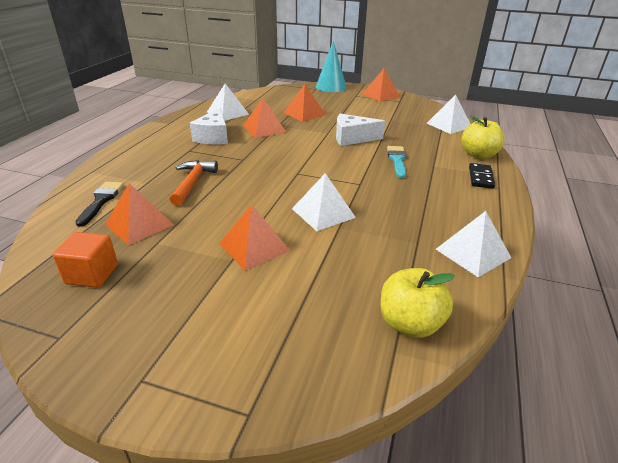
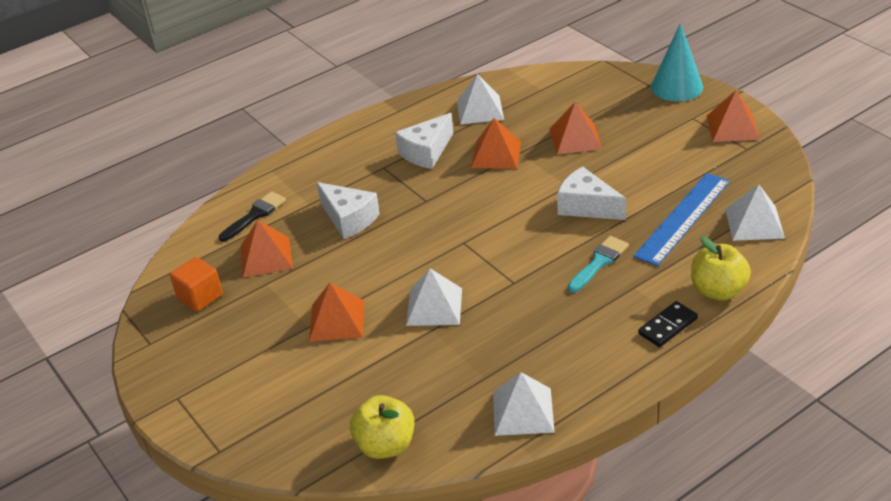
camera: 40 degrees right, 5 degrees up
orange hammer [170,160,218,206] -> white cheese [317,182,380,239]
none -> blue ruler [633,173,730,266]

